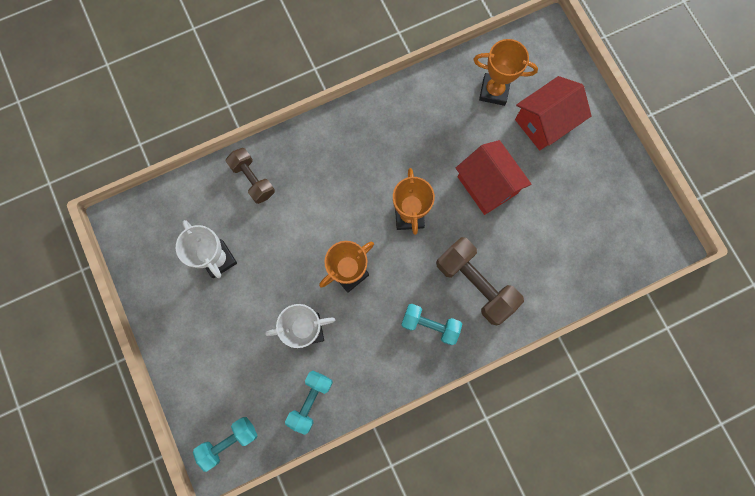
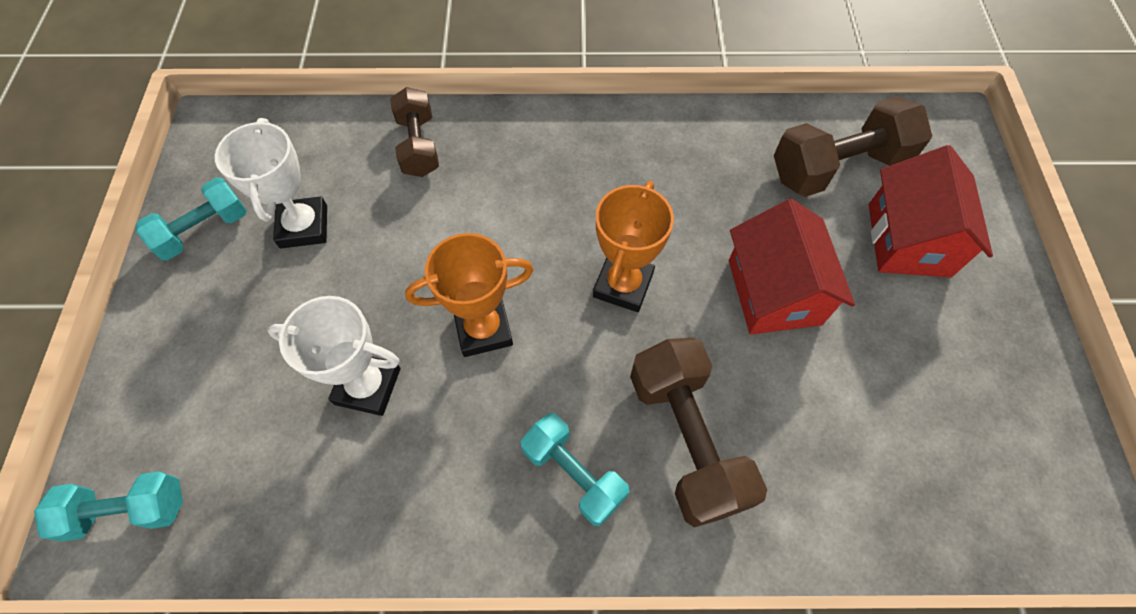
camera: 25 degrees right, 15 degrees down
turquoise dumbbell [285,371,333,435] -> turquoise dumbbell moved to [135,177,247,260]
orange trophy [473,39,538,106] -> brown dumbbell [774,96,932,197]
red house [515,76,592,150] -> red house turned 75 degrees counterclockwise [869,145,993,278]

